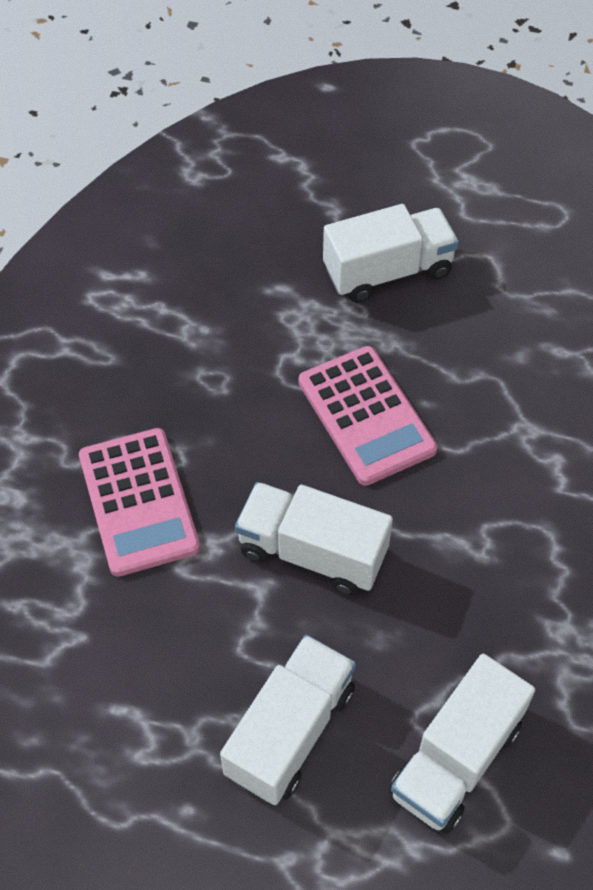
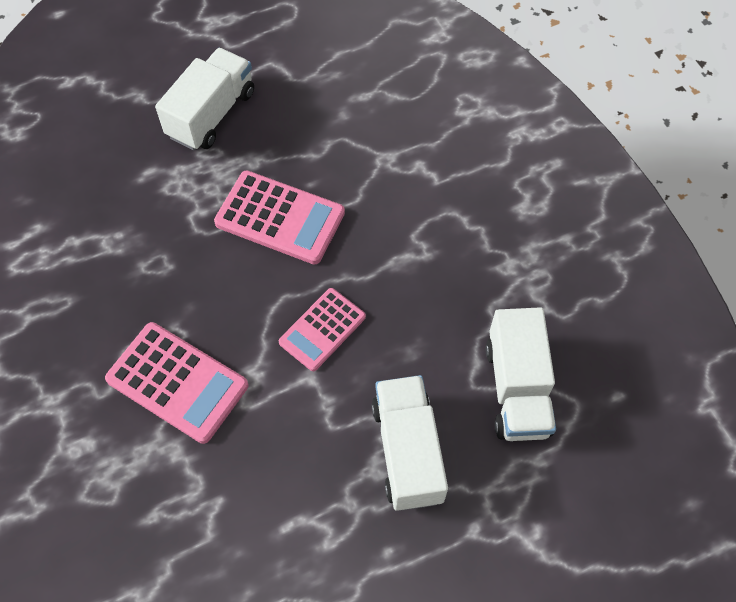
camera: 40 degrees left, 5 degrees up
white truck [235,482,393,596] -> pink calculator [279,288,366,371]

